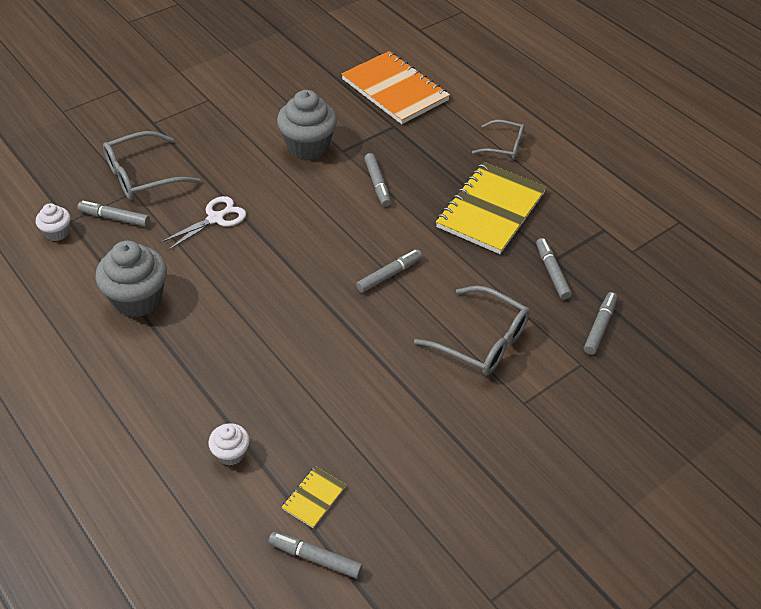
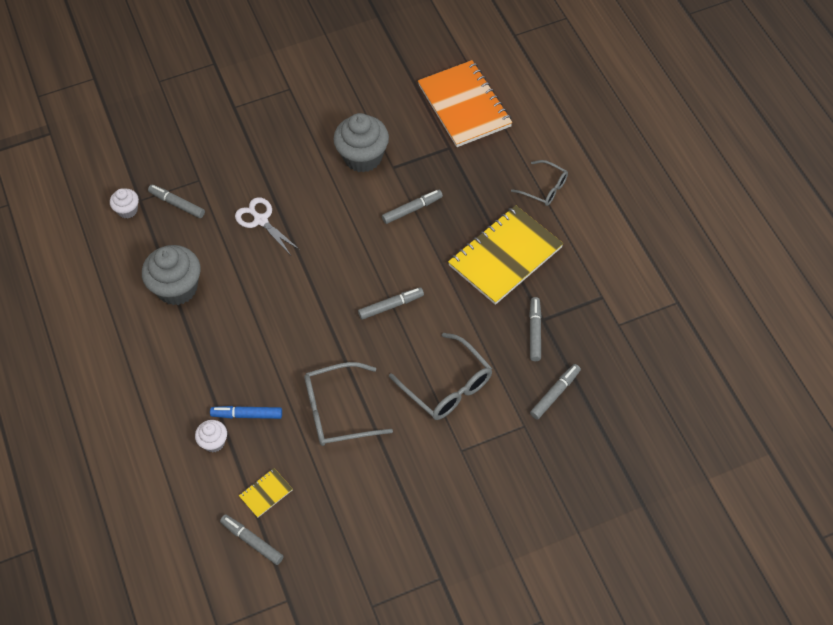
camera: 20 degrees right, 10 degrees up
grey glasses [103,131,201,200] -> grey glasses moved to [304,362,393,446]
white scissors [160,196,246,251] -> white scissors turned 105 degrees counterclockwise [235,197,300,254]
grey marker [364,153,391,207] -> grey marker turned 120 degrees counterclockwise [382,190,443,224]
none -> blue marker [210,406,282,419]

